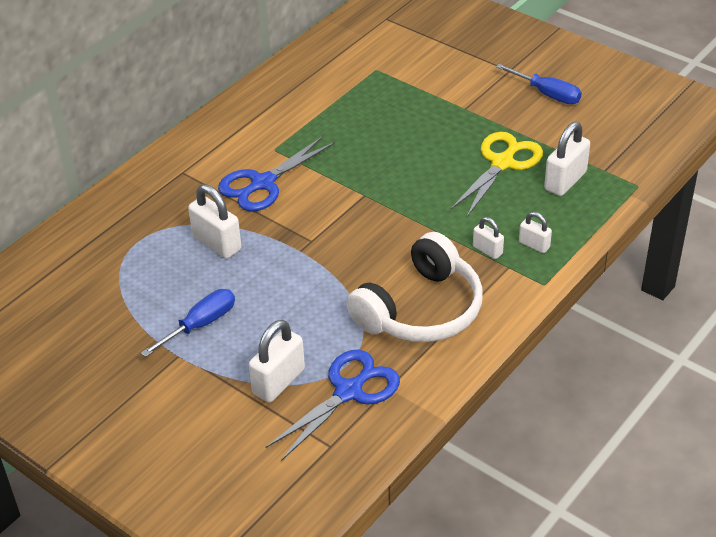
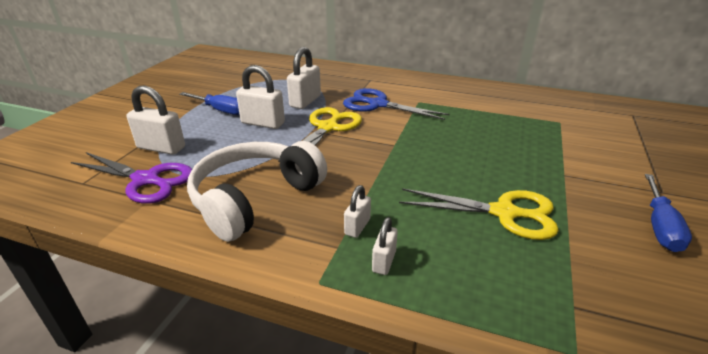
camera: 70 degrees right, 10 degrees down
blue scissors [265,350,400,461] -> purple scissors [71,152,192,204]
white headphones [346,232,483,342] -> white headphones turned 105 degrees clockwise [187,141,327,242]
white padlock [544,122,590,196] -> white padlock moved to [236,65,285,129]
none -> yellow scissors [279,107,362,162]

